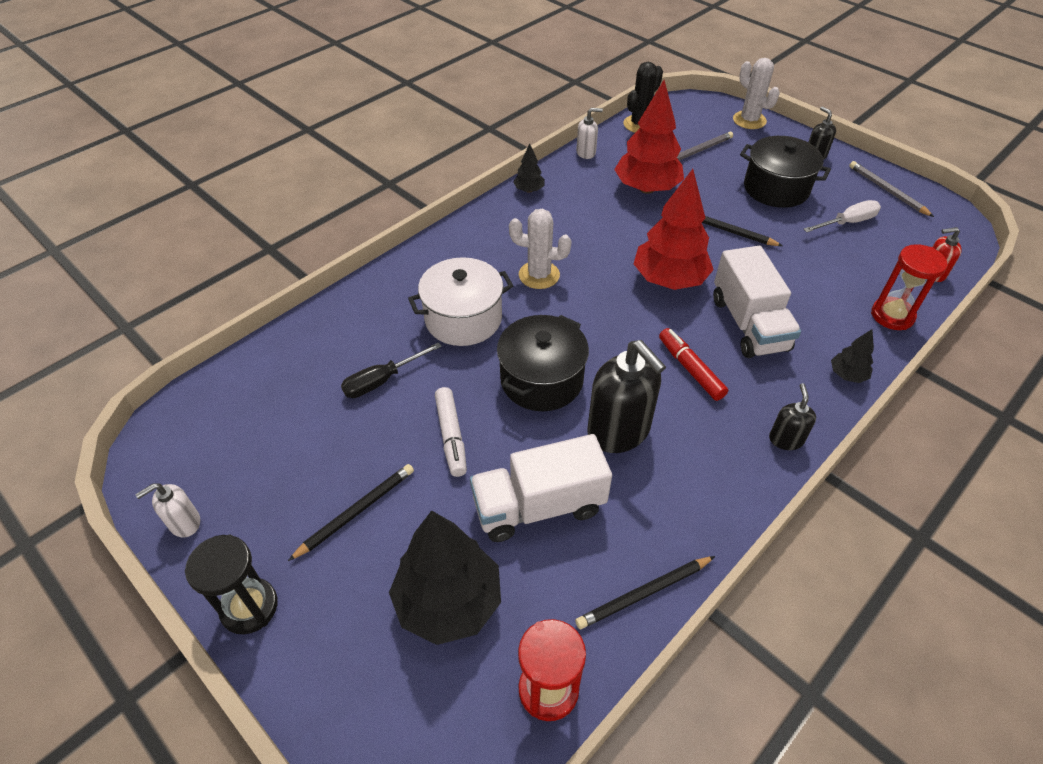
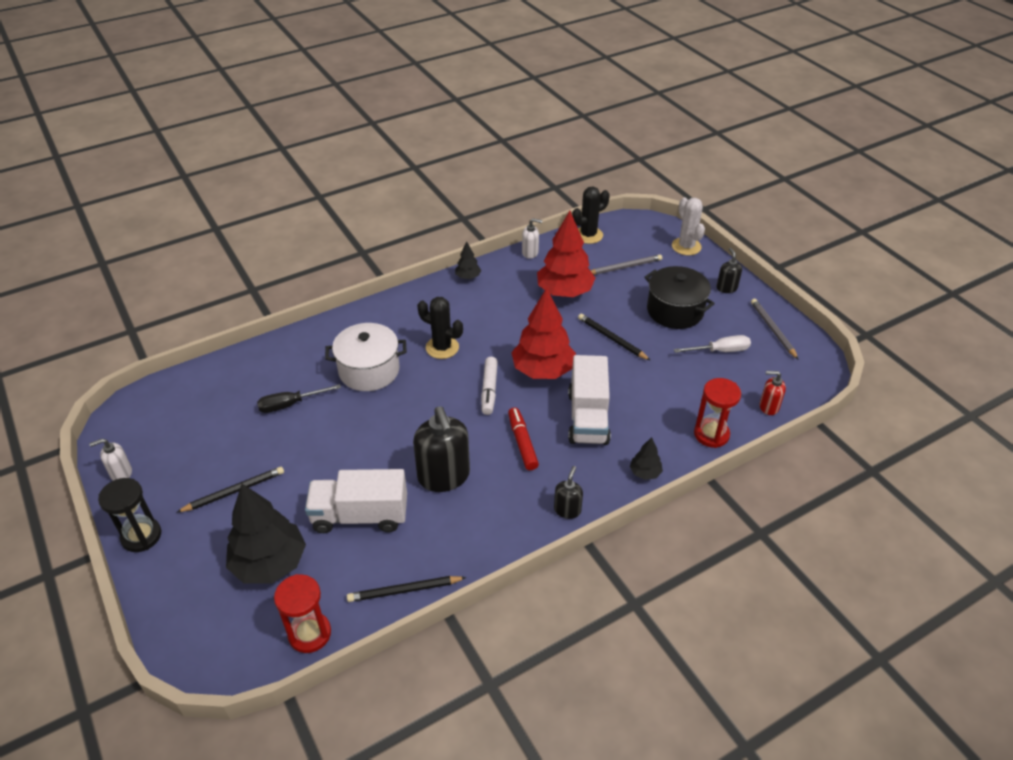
camera: 15 degrees right, 5 degrees down
white marker [435,387,467,477] -> white marker moved to [481,357,498,415]
black pot [497,315,589,411] -> none
white cactus [509,209,572,289] -> black cactus [417,297,463,359]

